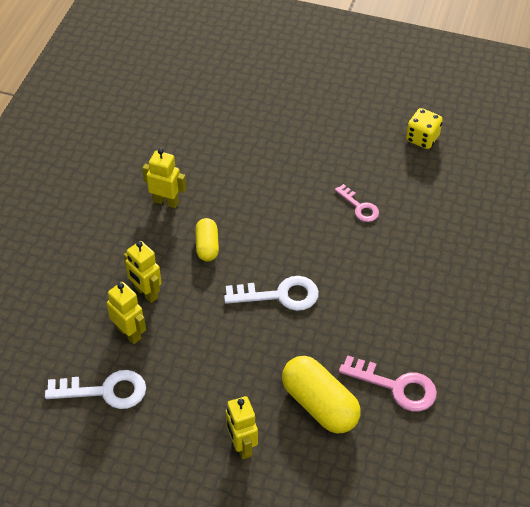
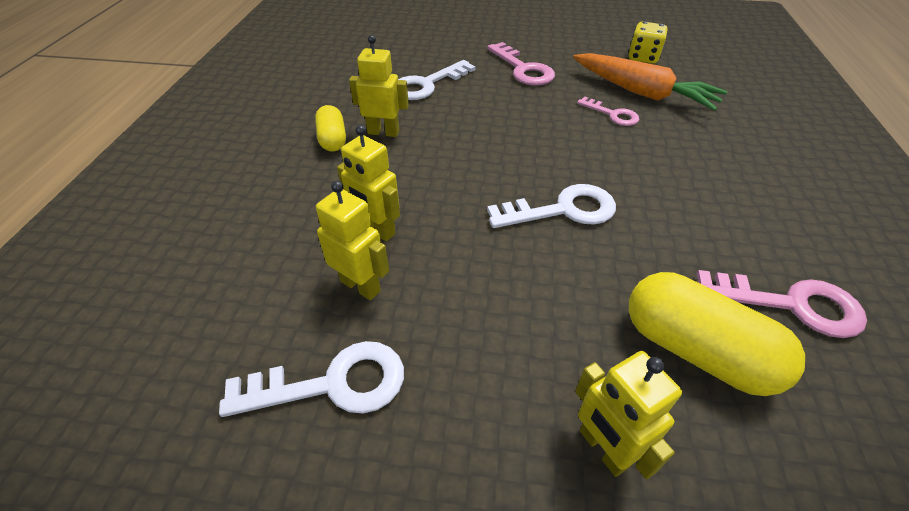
camera: 10 degrees left, 5 degrees down
yellow capsule [195,218,219,262] -> yellow capsule moved to [315,105,346,152]
none -> white key [398,60,476,100]
none -> pink key [487,42,555,86]
none -> orange carrot [573,53,727,111]

